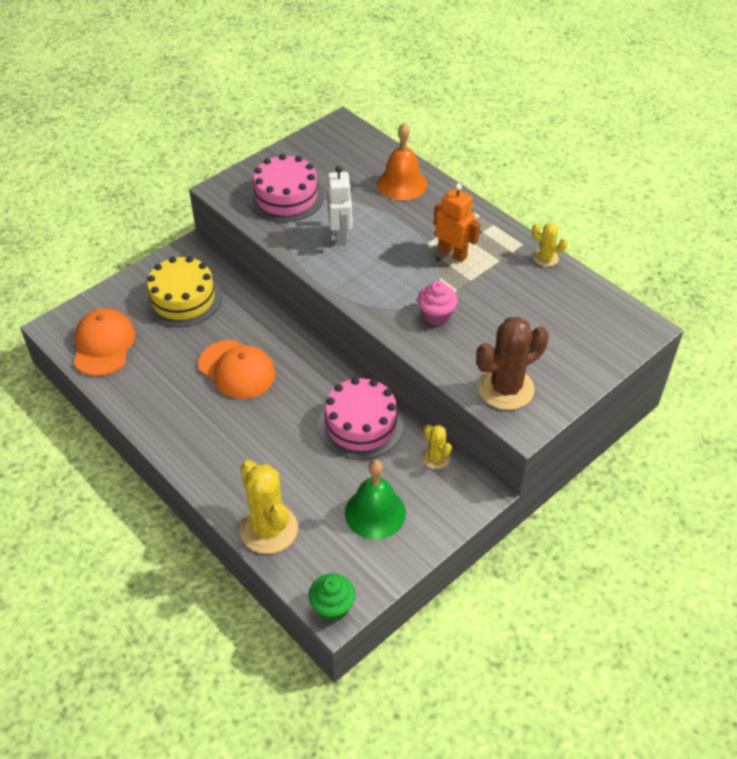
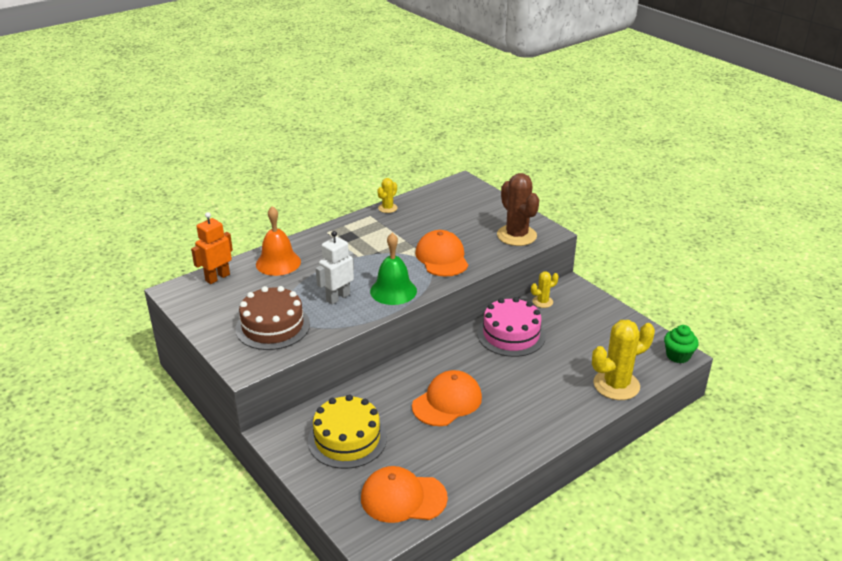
camera: 85 degrees left, 15 degrees down
pink cake [248,154,324,222] -> brown cake [235,286,310,350]
white robot [327,166,353,246] -> white robot turned 45 degrees counterclockwise [316,231,354,305]
green bell [345,460,406,539] -> green bell moved to [370,233,417,305]
pink cupcake [418,281,458,326] -> orange cap [415,230,468,277]
orange robot [434,183,480,262] -> orange robot moved to [191,212,233,284]

